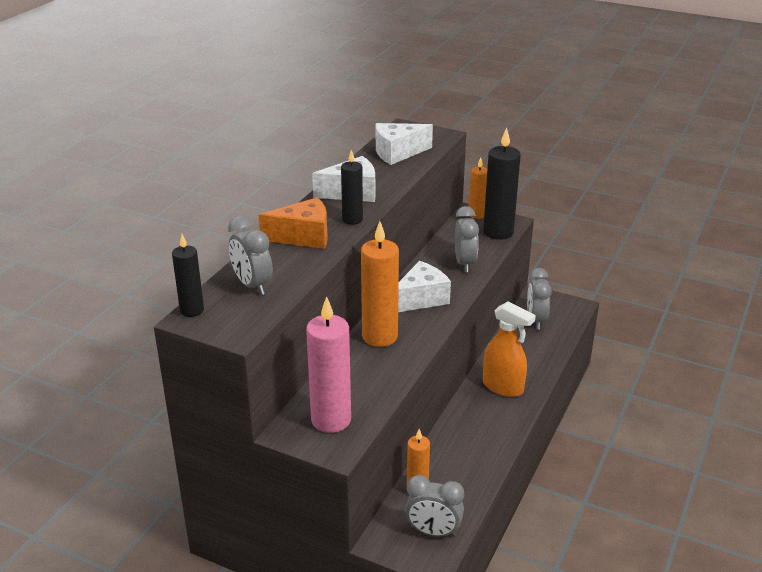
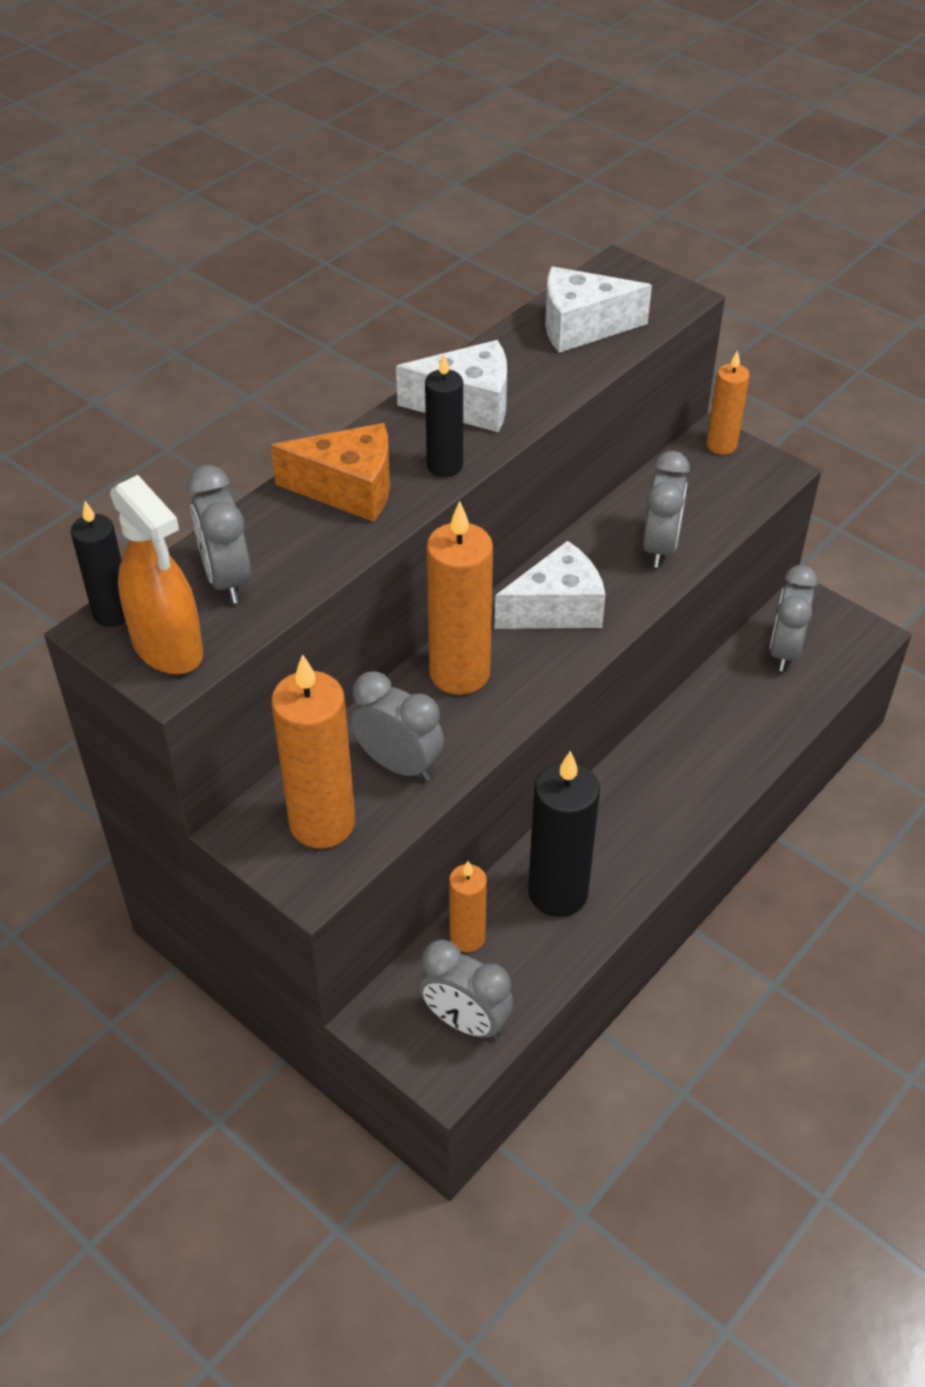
camera: 15 degrees right, 15 degrees up
pink candle [306,296,351,433] -> orange candle [271,654,355,848]
black candle [483,128,521,240] -> black candle moved to [528,751,600,917]
orange spray bottle [483,302,536,397] -> orange spray bottle moved to [110,475,203,674]
none -> grey clock [351,671,444,781]

